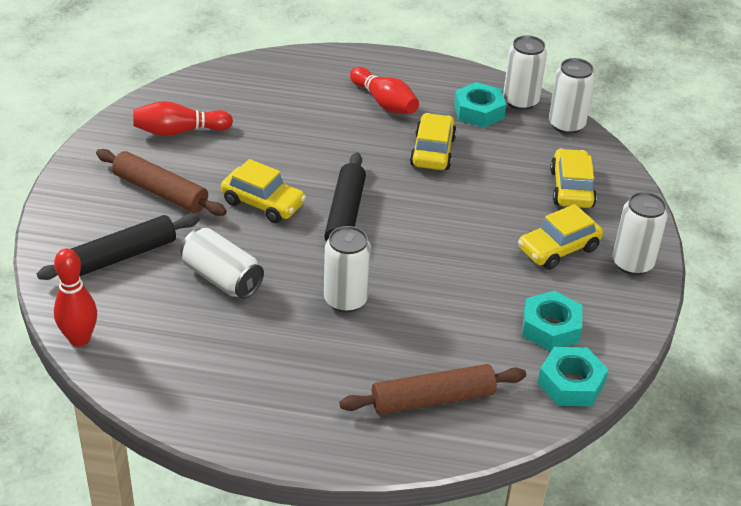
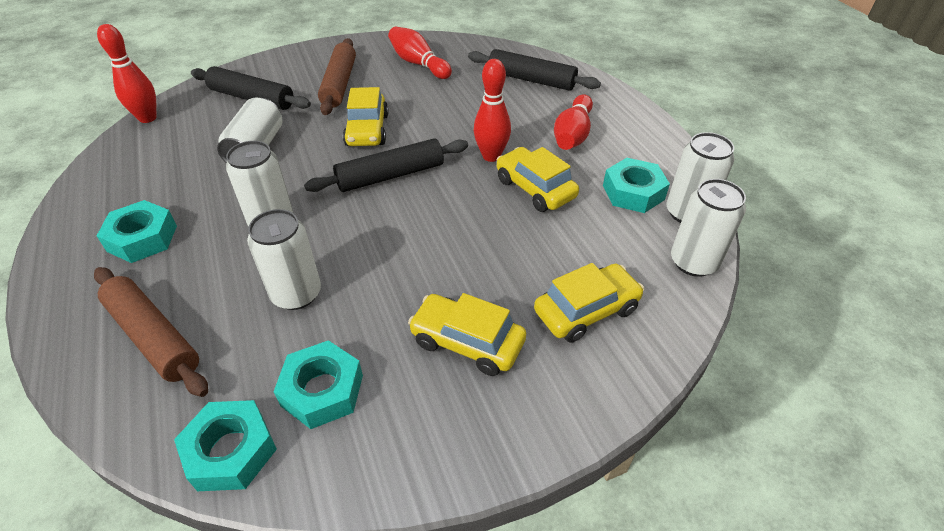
camera: 60 degrees right, 5 degrees up
yellow car [410,113,457,170] -> yellow car turned 105 degrees counterclockwise [497,147,579,212]
white can [612,192,668,275] -> white can moved to [247,209,321,310]
none -> turquoise nut [97,200,177,263]
none -> black rolling pin [468,49,601,91]
none -> red bowling pin [474,59,511,162]

